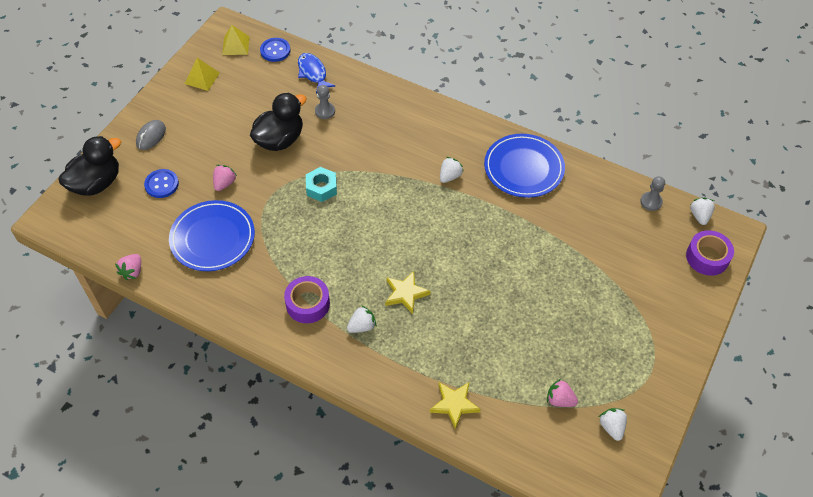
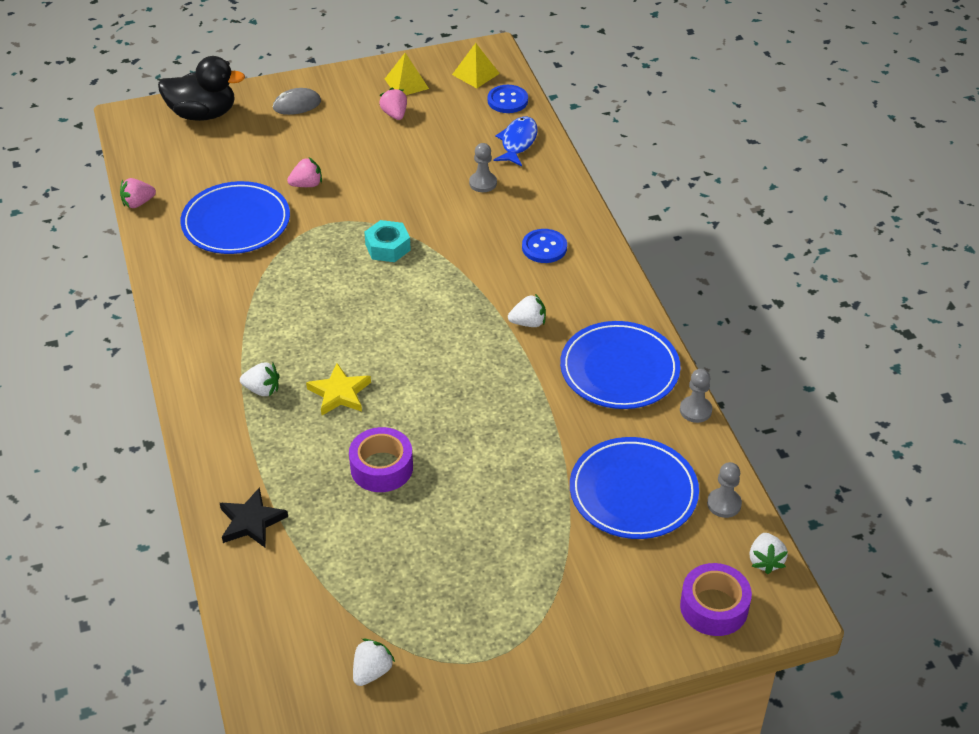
camera: 45 degrees right, 10 degrees down
blue button [144,169,179,198] -> blue button moved to [522,229,567,263]
black duck [250,93,307,151] -> none
purple tape [284,276,330,323] -> purple tape moved to [349,427,413,492]
yellow star [430,382,481,430] -> black star [220,487,288,548]
pink strawberry [547,379,578,407] -> pink strawberry moved to [379,88,407,120]
white strawberry [690,198,715,225] -> white strawberry turned 135 degrees clockwise [749,533,788,574]
none -> blue plate [570,437,699,539]
none -> grey pawn [680,369,712,423]

